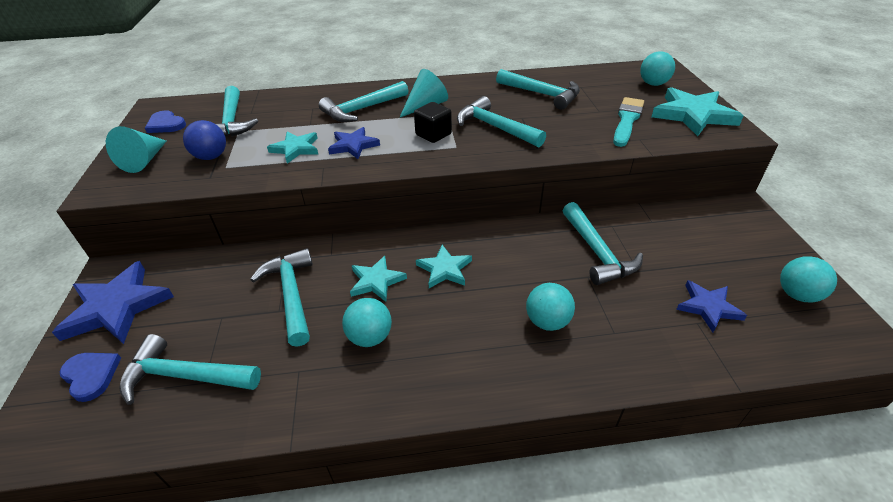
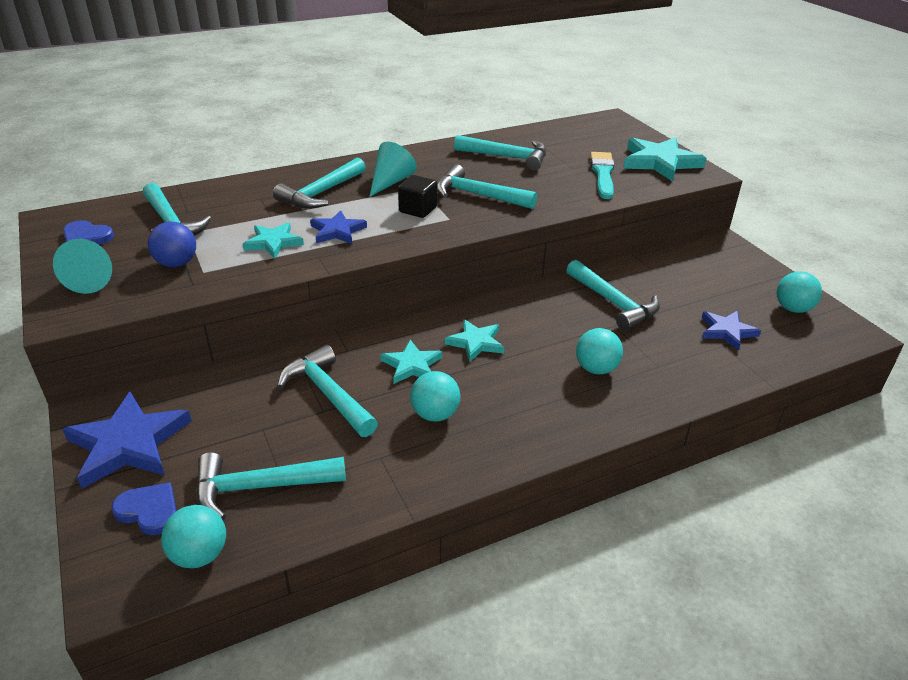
camera: 20 degrees left, 5 degrees down
turquoise ball [640,51,675,86] -> turquoise ball moved to [161,505,226,568]

